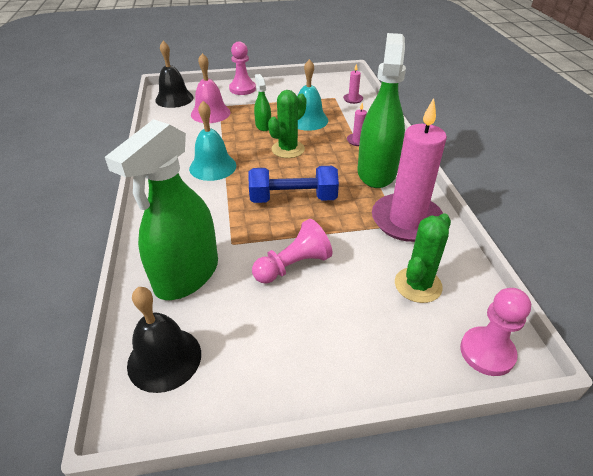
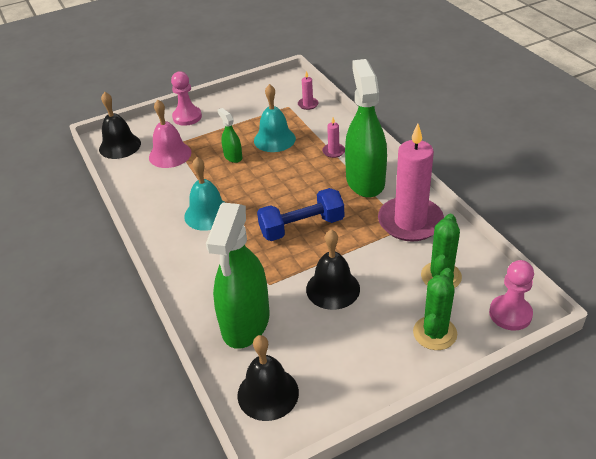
camera: 15 degrees left, 0 degrees up
pink pawn [252,219,333,284] -> black bell [306,229,360,310]
green cactus [268,90,306,158] -> green cactus moved to [413,268,457,350]

